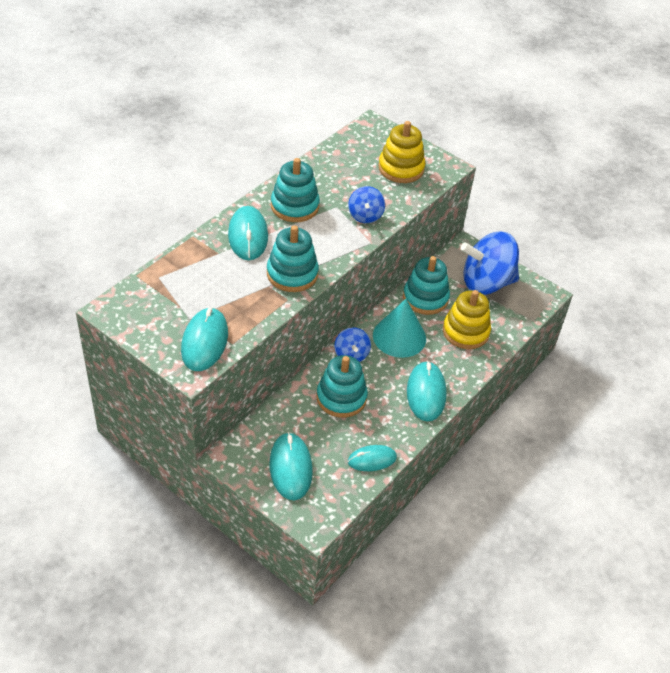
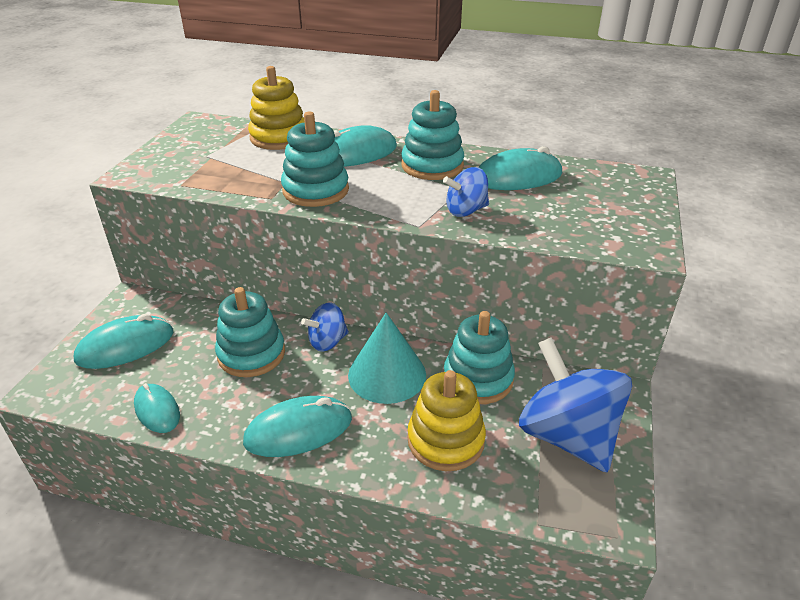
camera: 70 degrees right, 10 degrees down
turquoise mouse [181,307,228,371] -> turquoise mouse moved to [478,146,562,190]
yellow stacking toy [378,121,425,183] -> yellow stacking toy moved to [248,66,304,150]

